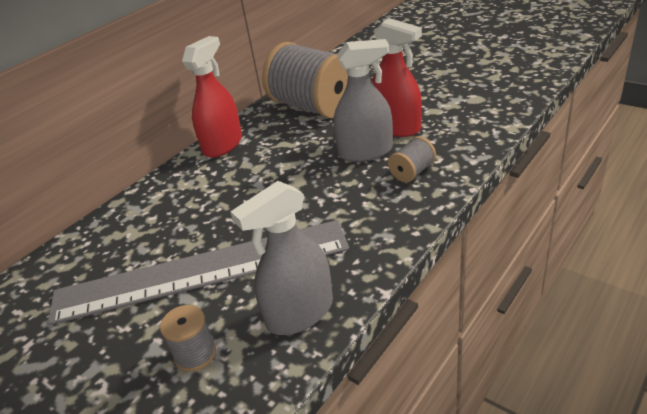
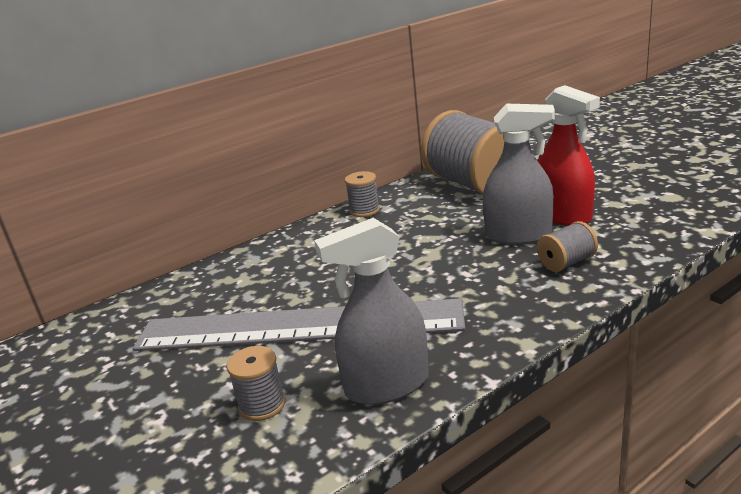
camera: 15 degrees right, 10 degrees down
red spray bottle [182,36,242,158] -> grey spool [345,171,380,217]

